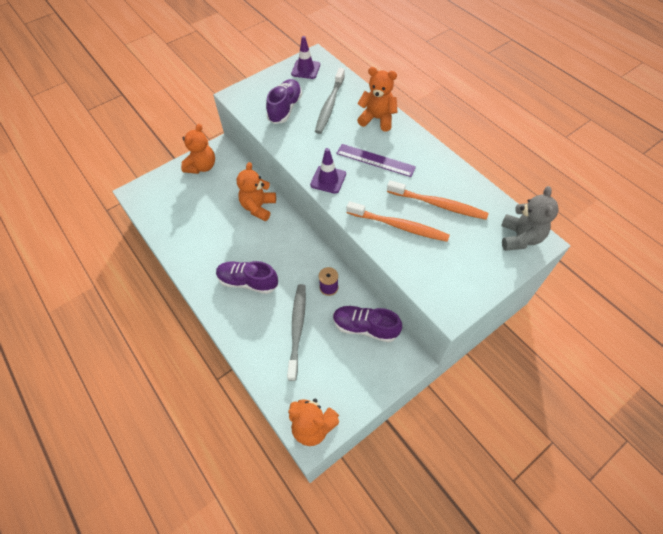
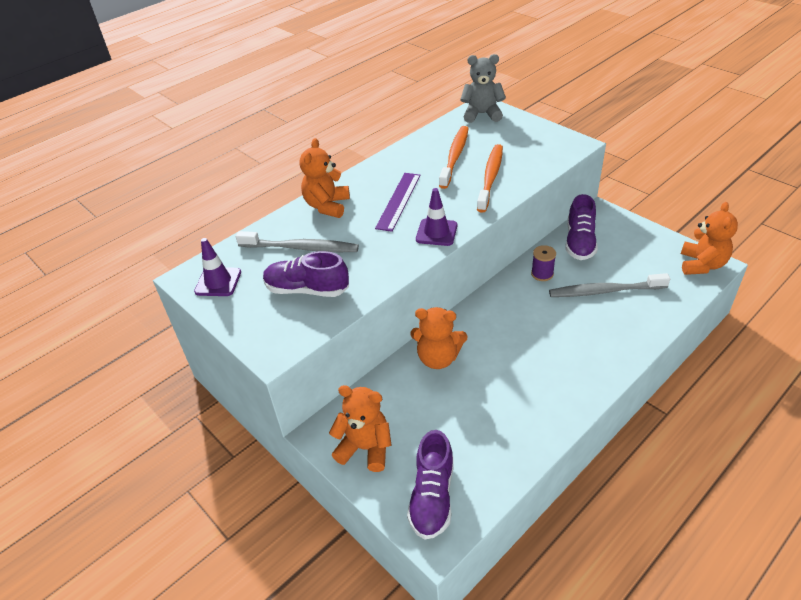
camera: 95 degrees left, 15 degrees down
purple shoe [216,261,278,294] -> purple shoe moved to [407,430,454,539]

